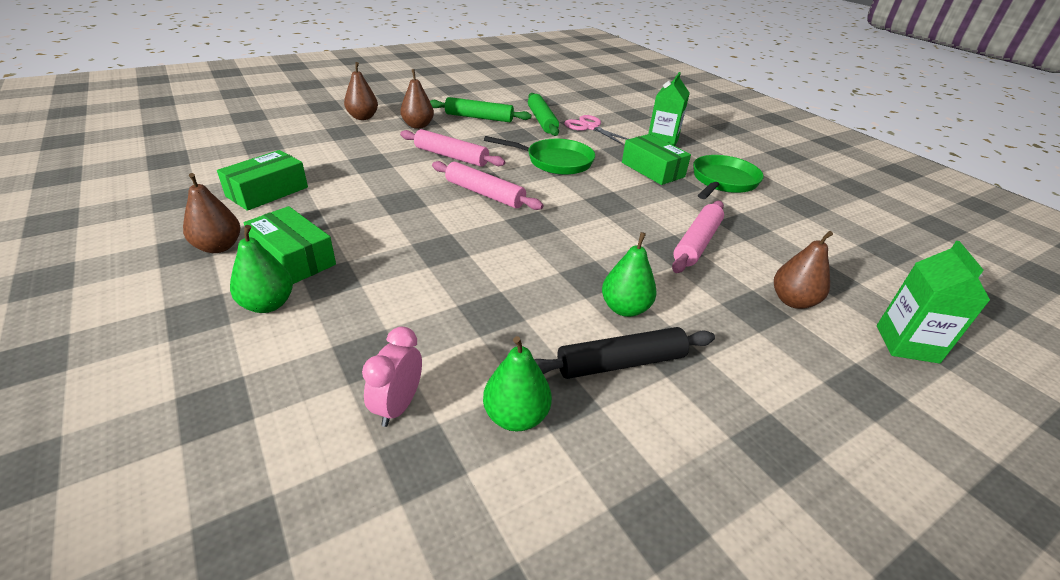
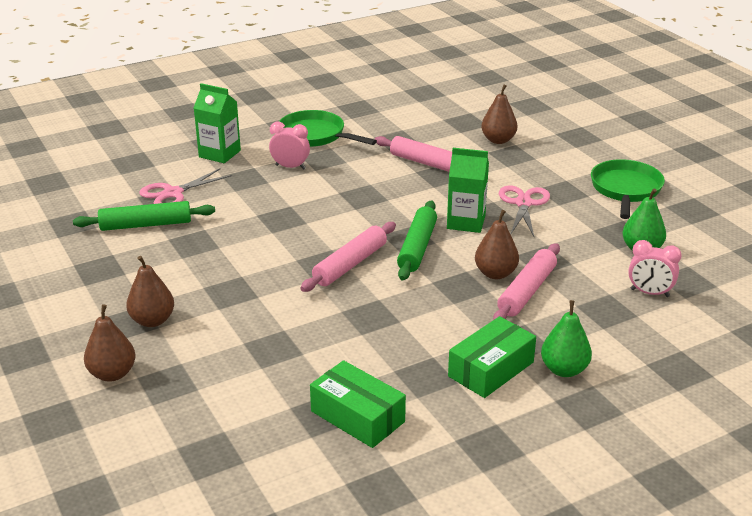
camera: 85 degrees left, 5 degrees down
brown pear [183,173,240,253] -> brown pear moved to [475,210,519,279]
pink rolling pin [400,129,505,167] -> pink rolling pin moved to [493,243,560,320]
green rolling pin [430,97,531,122] -> green rolling pin moved to [397,200,437,280]
green pan [484,136,595,175] -> green pan moved to [591,159,665,219]
black rolling pin [534,327,715,379] -> none
green pear [602,232,657,317] -> pink scissors [499,185,550,237]
green box [622,134,691,185] -> pink clock [269,121,310,170]
green carton [877,241,991,364] -> green carton moved to [447,148,489,233]

